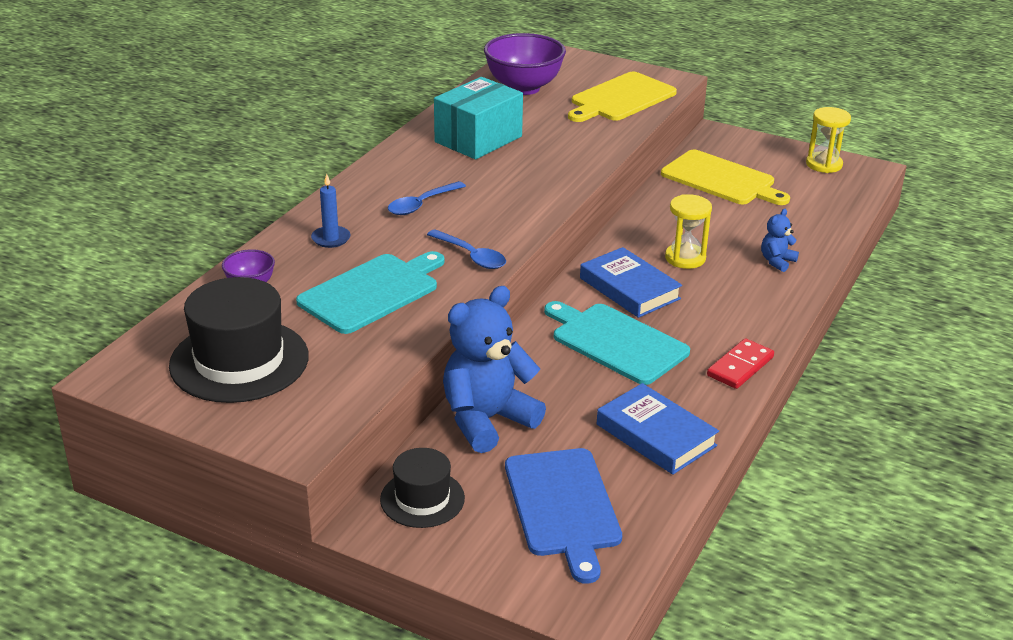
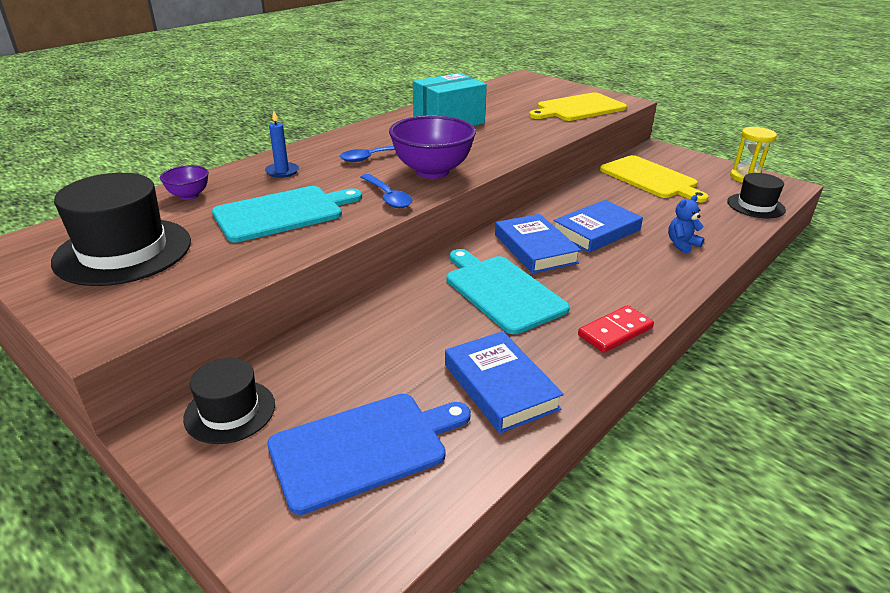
camera: 15 degrees right, 0 degrees up
blue teddy bear [443,286,546,453] -> none
purple bowl [484,33,566,95] -> purple bowl moved to [389,115,476,179]
blue cutting board [505,448,622,583] -> blue cutting board turned 120 degrees counterclockwise [267,394,471,515]
yellow hourglass [665,194,712,269] -> blue book [553,200,643,253]
none -> black hat [727,173,786,218]

